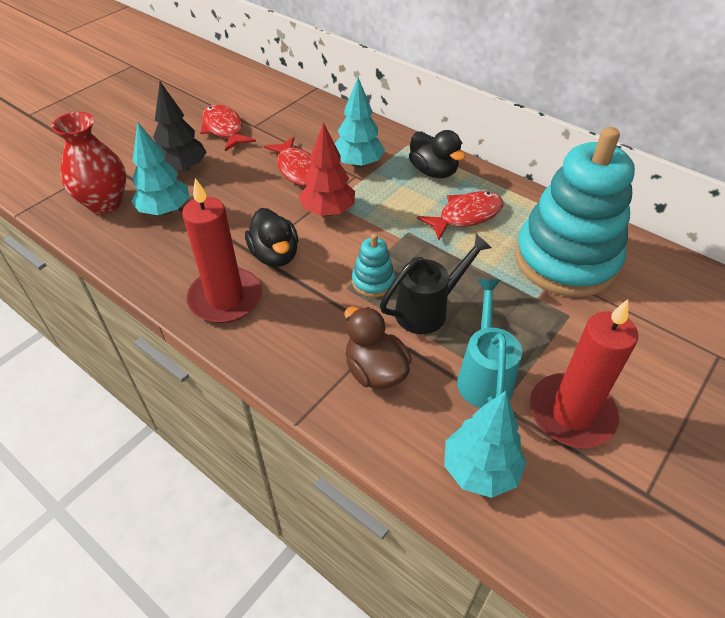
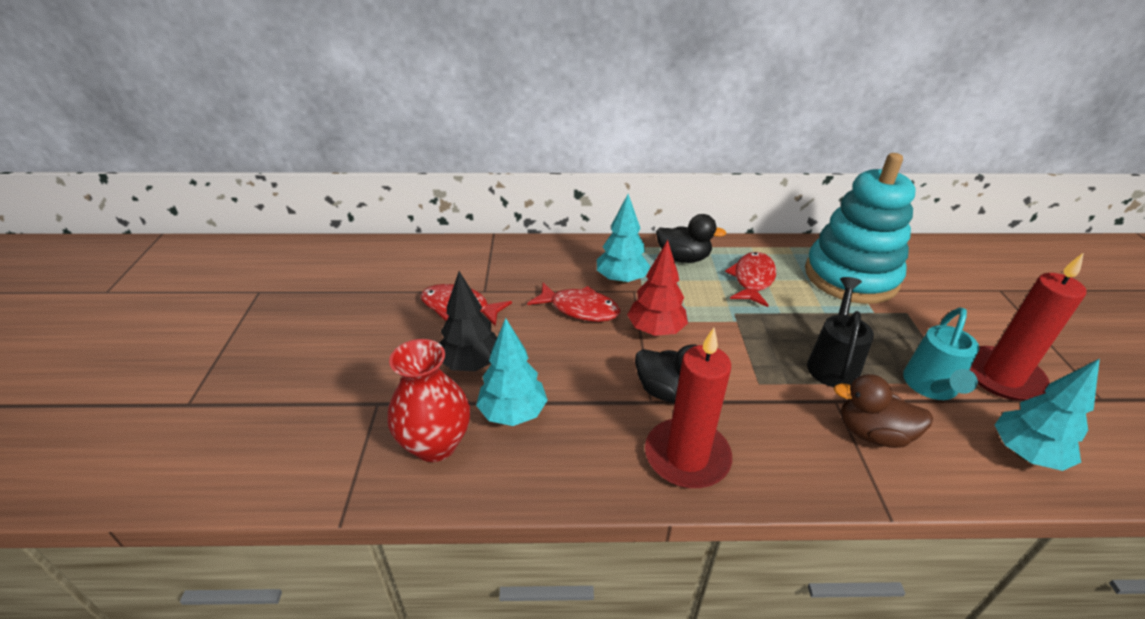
camera: 40 degrees left, 10 degrees down
turquoise stacking toy [352,234,395,297] -> none
turquoise watering can [457,279,522,408] -> turquoise watering can turned 120 degrees counterclockwise [903,307,979,400]

